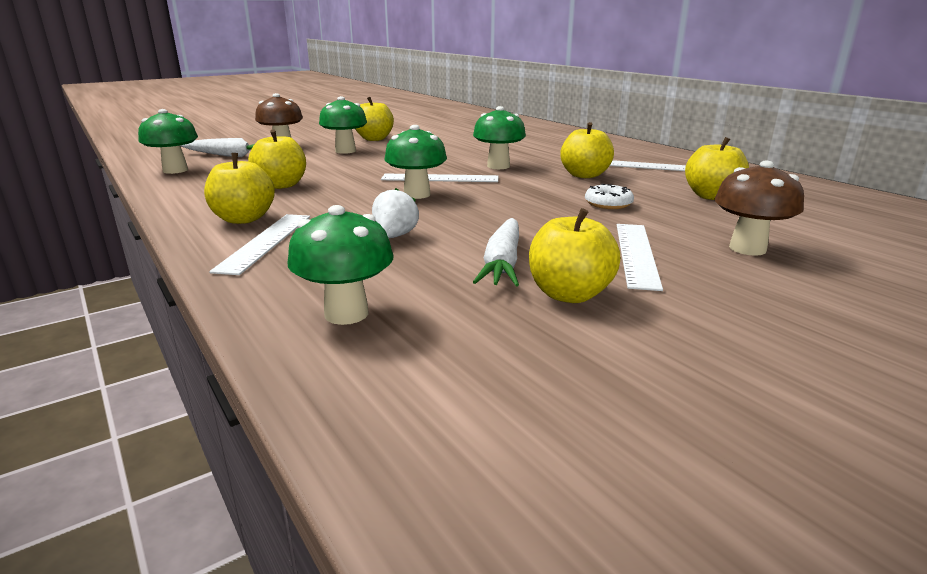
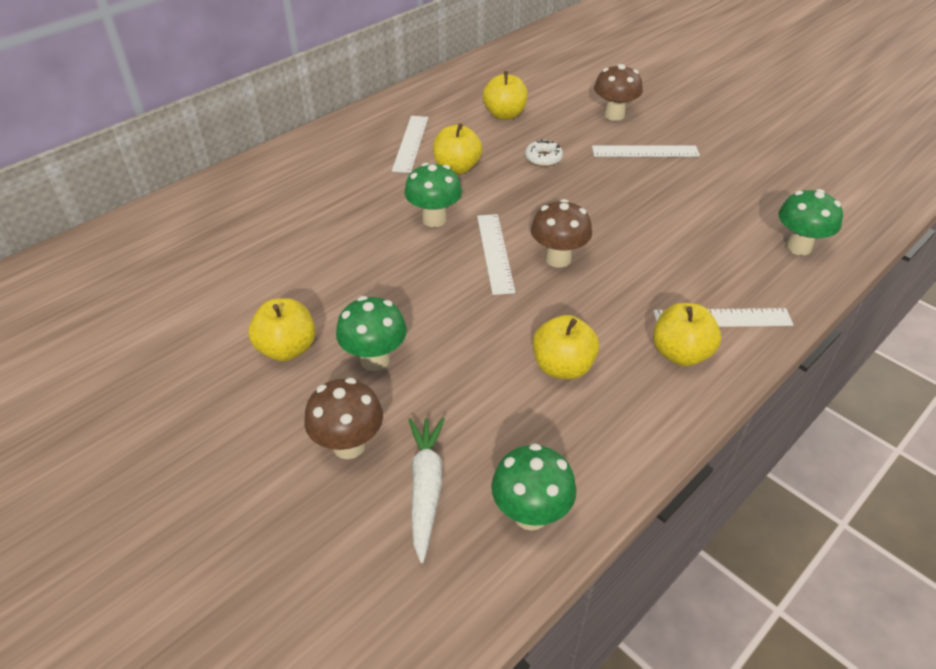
camera: 100 degrees left, 20 degrees up
white strawberry [372,188,419,238] -> none
green mushroom [385,125,447,199] -> brown mushroom [531,199,592,268]
white carrot [473,218,519,287] -> none
yellow apple [529,208,620,303] -> none

